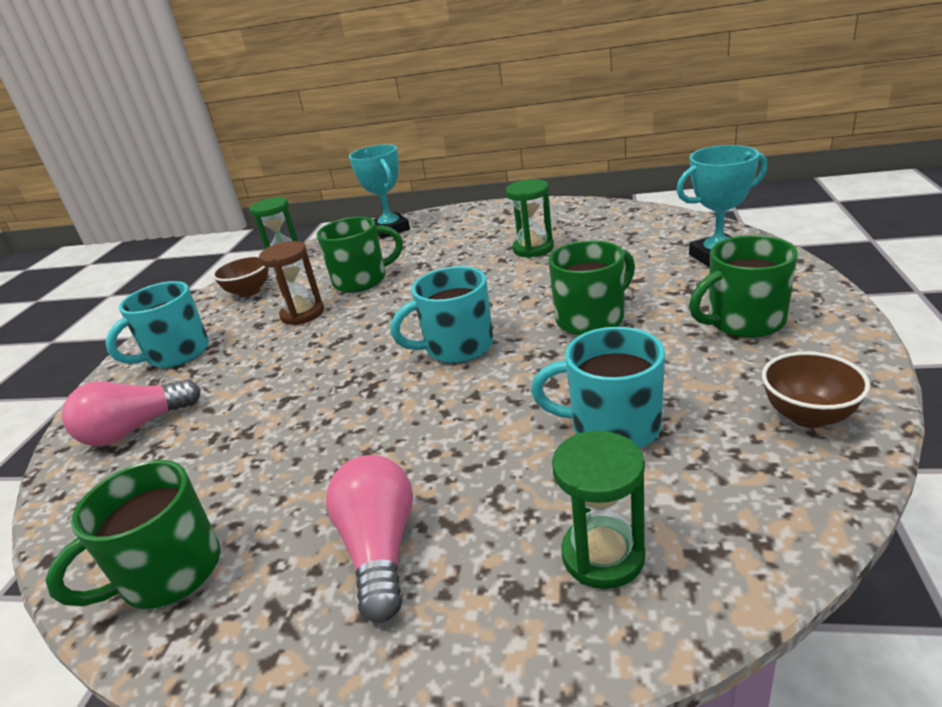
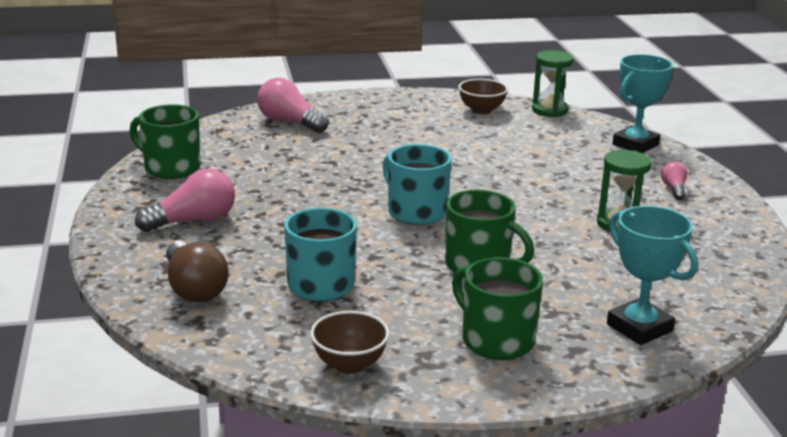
camera: 65 degrees right, 5 degrees down
turquoise mug [105,281,209,368] -> none
brown hourglass [259,241,324,325] -> none
green mug [317,217,403,293] -> none
green hourglass [552,431,645,589] -> brown light bulb [166,241,228,302]
none -> pink light bulb [661,161,687,200]

